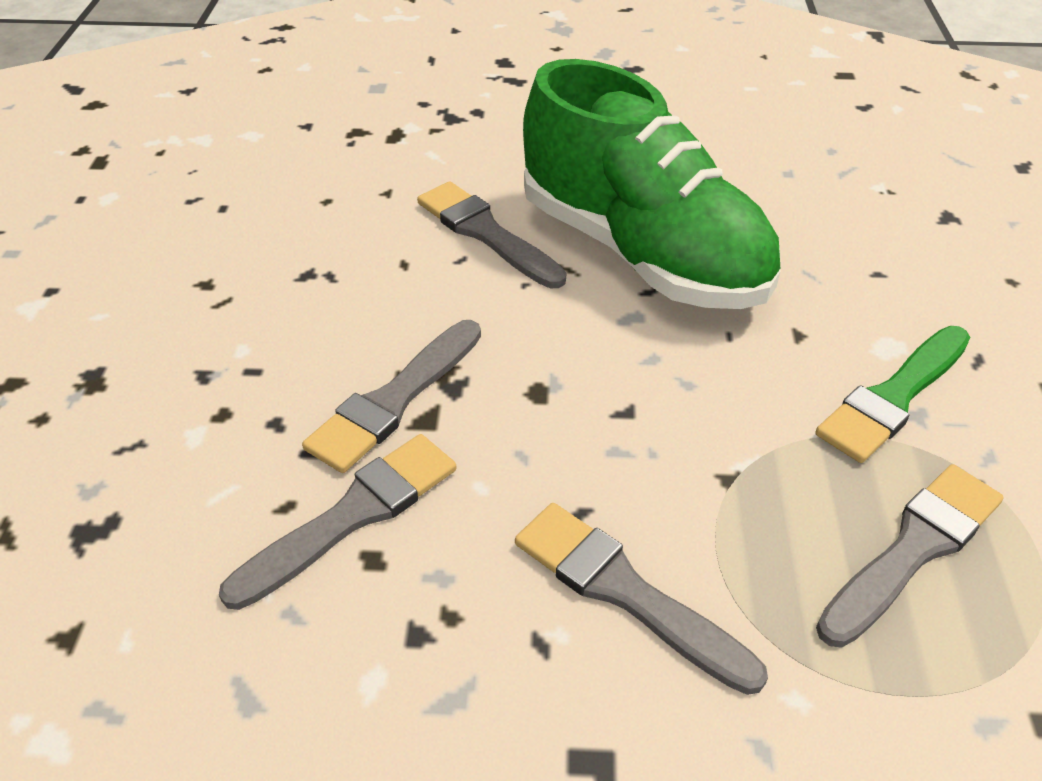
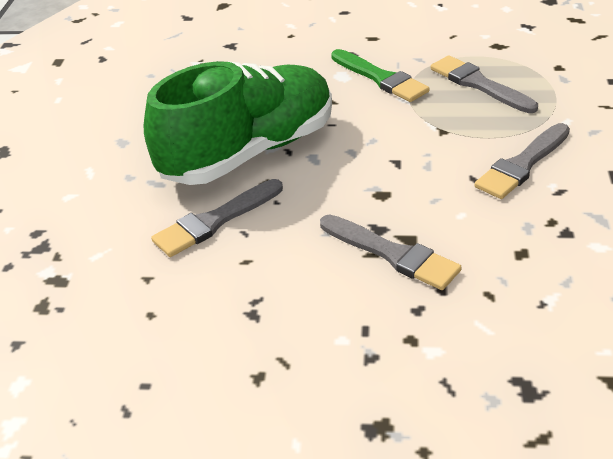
camera: 85 degrees left, 5 degrees down
grey brush [219,434,457,610] -> none

